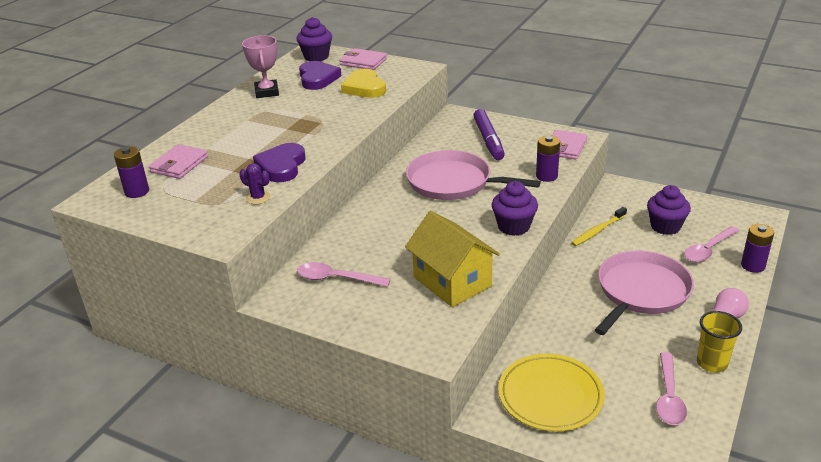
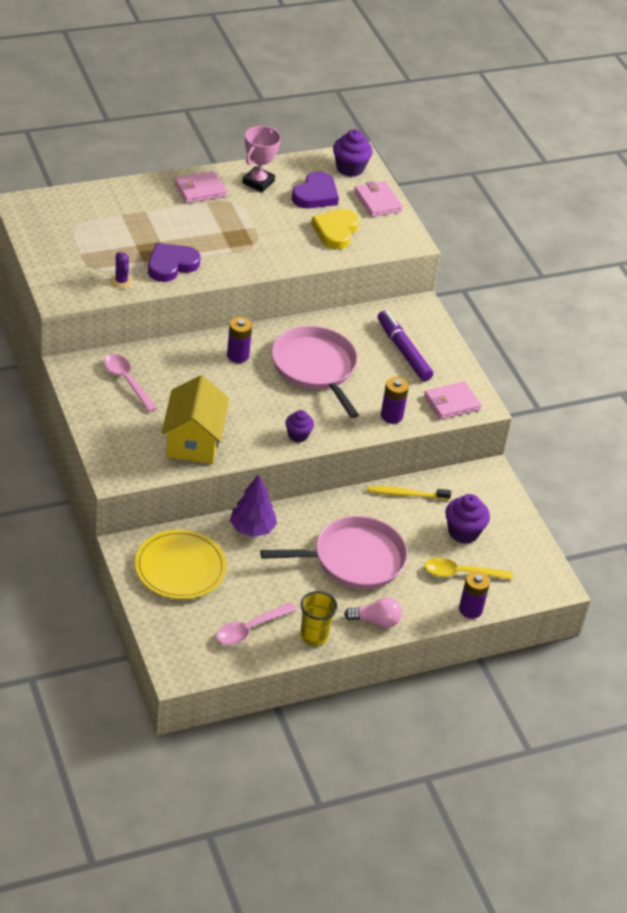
camera: 35 degrees right, 10 degrees up
purple battery [114,146,149,198] -> purple battery moved to [227,317,252,363]
pink wallet [149,144,208,179] -> pink wallet moved to [174,171,227,203]
purple marker [473,109,505,160] -> purple marker turned 120 degrees clockwise [378,311,433,381]
purple cupcake [492,181,538,236] -> purple cupcake [285,410,314,442], size x0.64
pink spoon [684,226,740,262] -> yellow spoon [424,558,512,580]
none -> purple tree [230,474,277,537]

